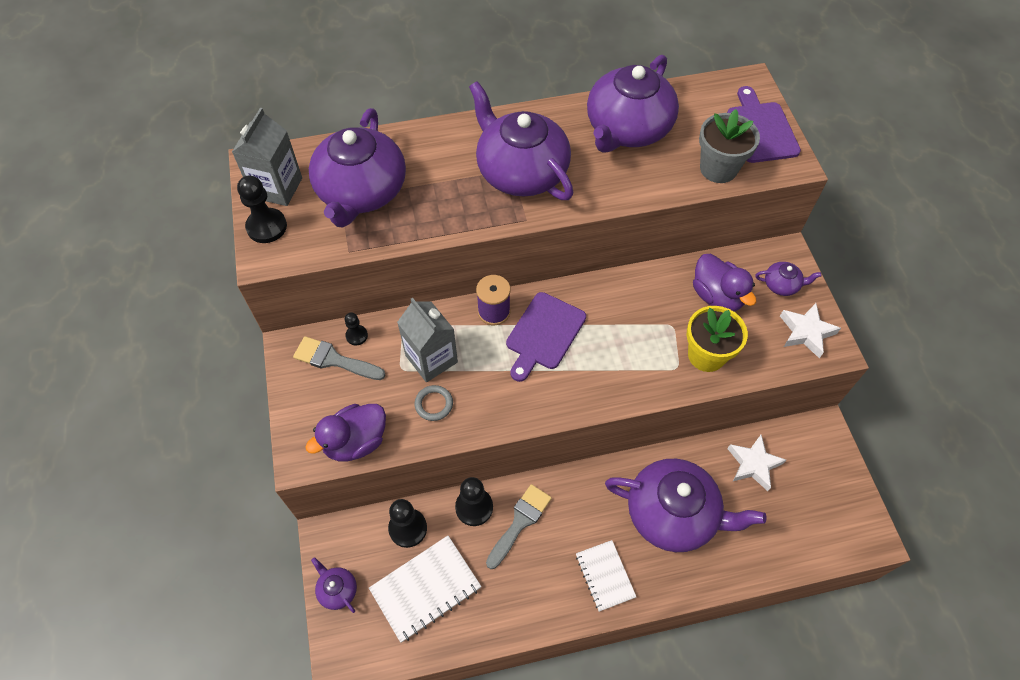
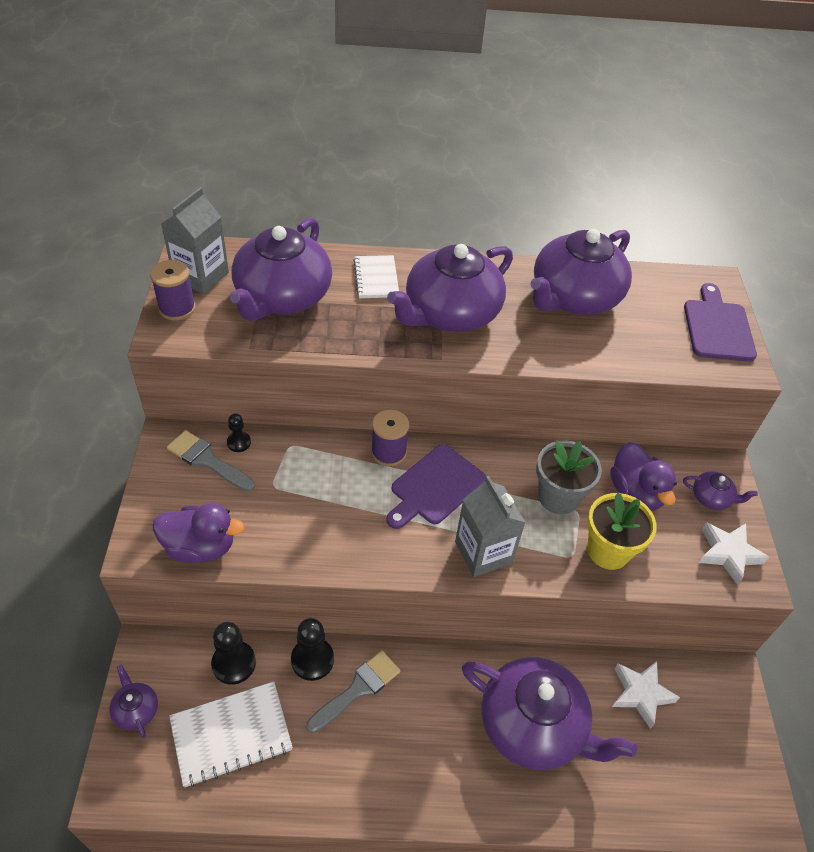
camera: 10 degrees right, 10 degrees down
black pawn [237,176,287,243] -> purple spool [150,260,196,320]
purple duck [305,404,386,461] -> purple duck turned 150 degrees counterclockwise [153,503,245,563]
grey carton [397,297,458,382] -> grey carton moved to [455,476,526,577]
grey ring [415,385,453,421] -> none
purple teapot [469,81,573,200] -> purple teapot turned 105 degrees counterclockwise [387,244,513,332]
white notebook [576,540,636,612] -> white notebook moved to [353,255,399,298]
grey flower pot [699,109,760,183] -> grey flower pot moved to [536,440,602,514]

